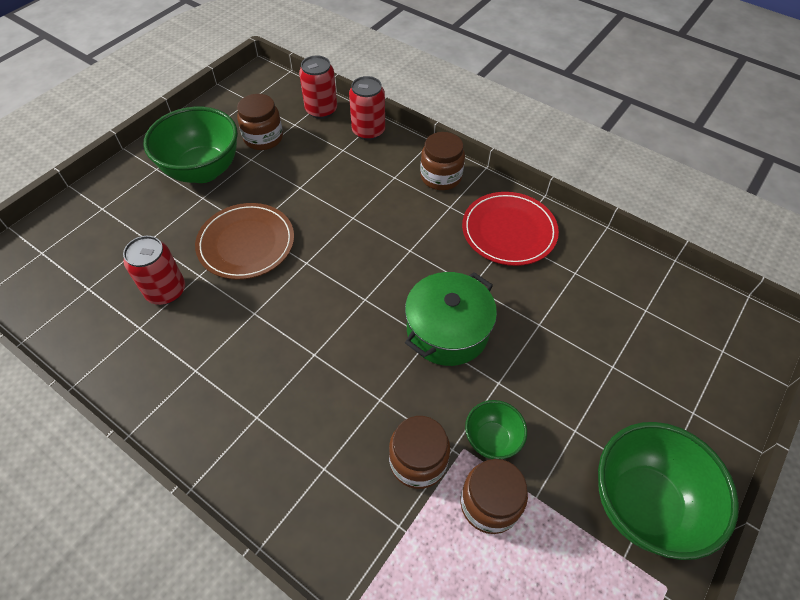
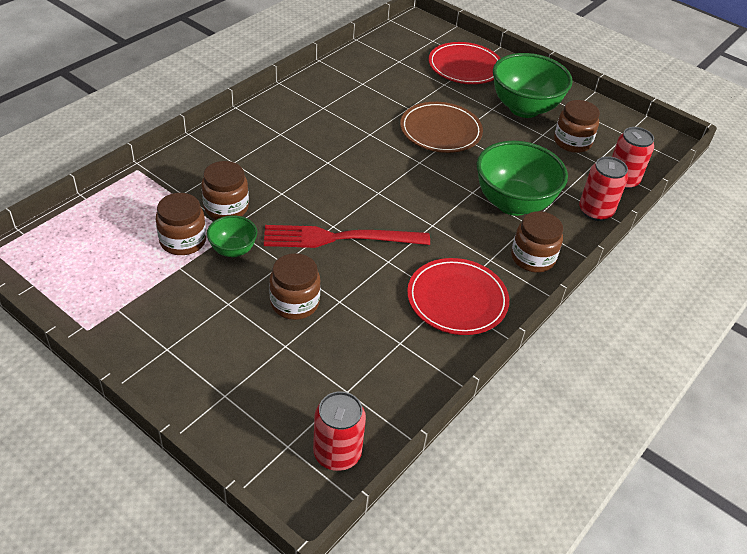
camera: 90 degrees right, 10 degrees down
red can [123,236,185,305] -> red can moved to [313,391,366,471]
green pot [405,272,497,366] -> red fork [264,225,430,248]
green bowl [598,422,739,560] -> green bowl moved to [476,141,568,216]
none -> brown jar [269,253,321,320]
none -> red plate [428,42,500,84]

